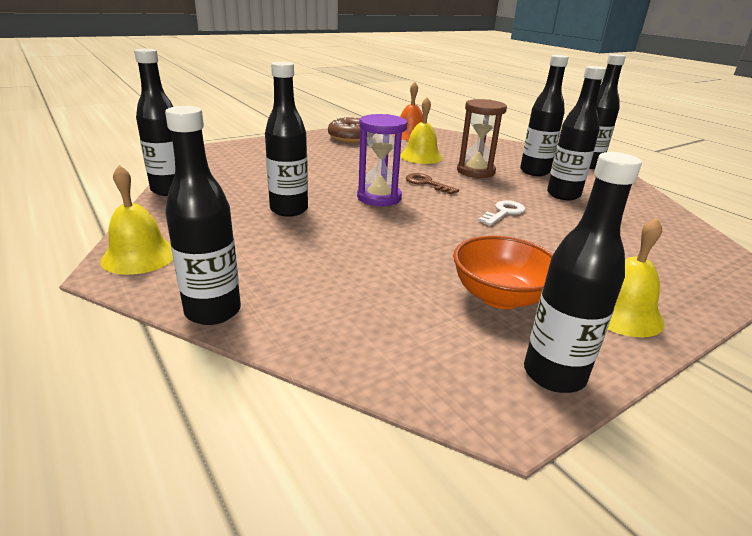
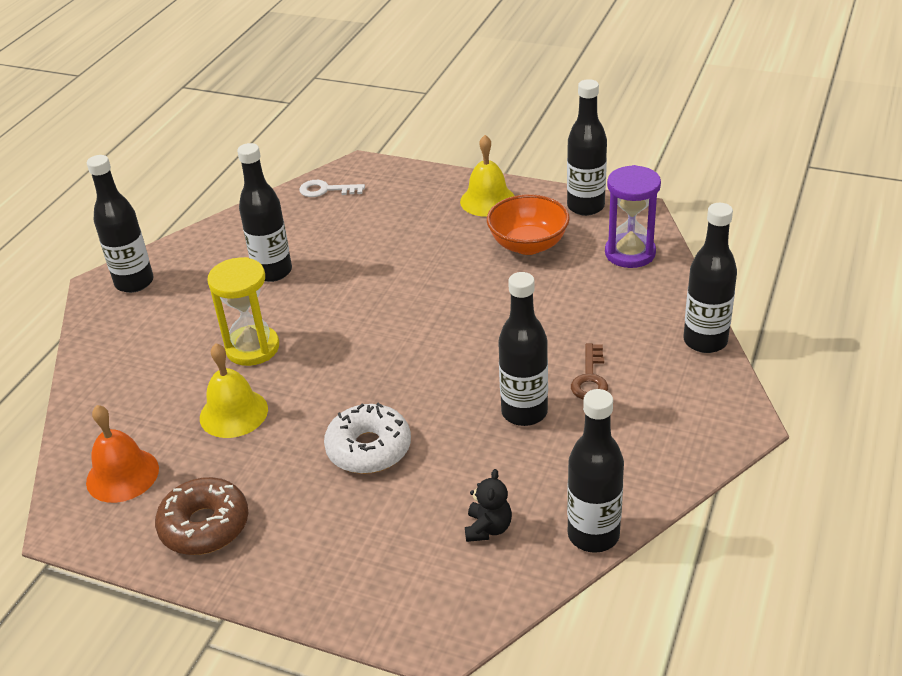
camera: 120 degrees left, 10 degrees up
yellow bell [101,165,173,275] -> none
purple hourglass [357,114,407,206] -> purple hourglass moved to [605,165,661,268]
brown key [406,173,459,194] -> brown key moved to [571,343,608,400]
brown hourglass [457,99,507,178] -> yellow hourglass [208,257,279,366]
white key [478,200,525,226] -> white key moved to [299,180,365,197]
black bottle [520,55,569,176] -> none
none -> white donut [324,403,411,474]
none -> black teddy bear [465,469,512,542]

